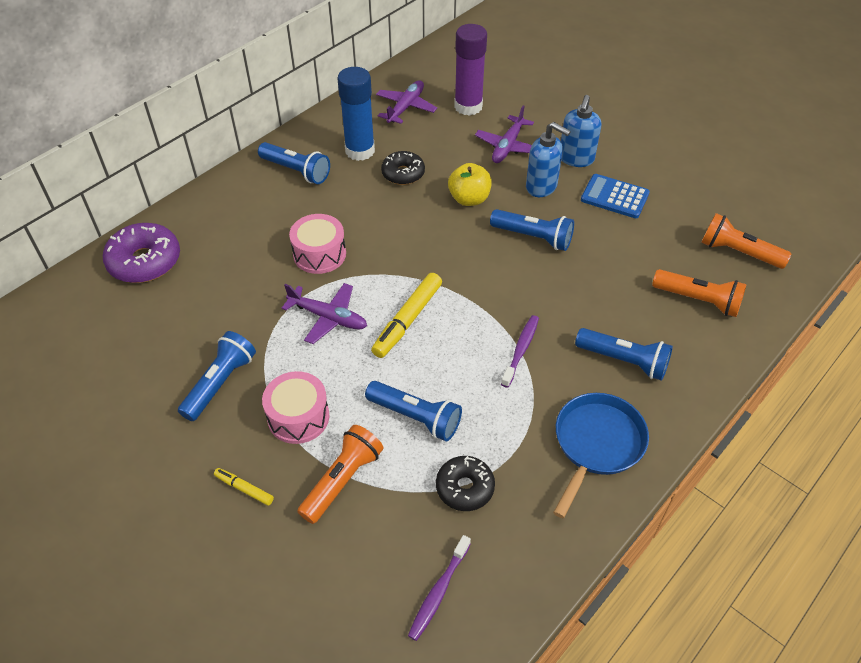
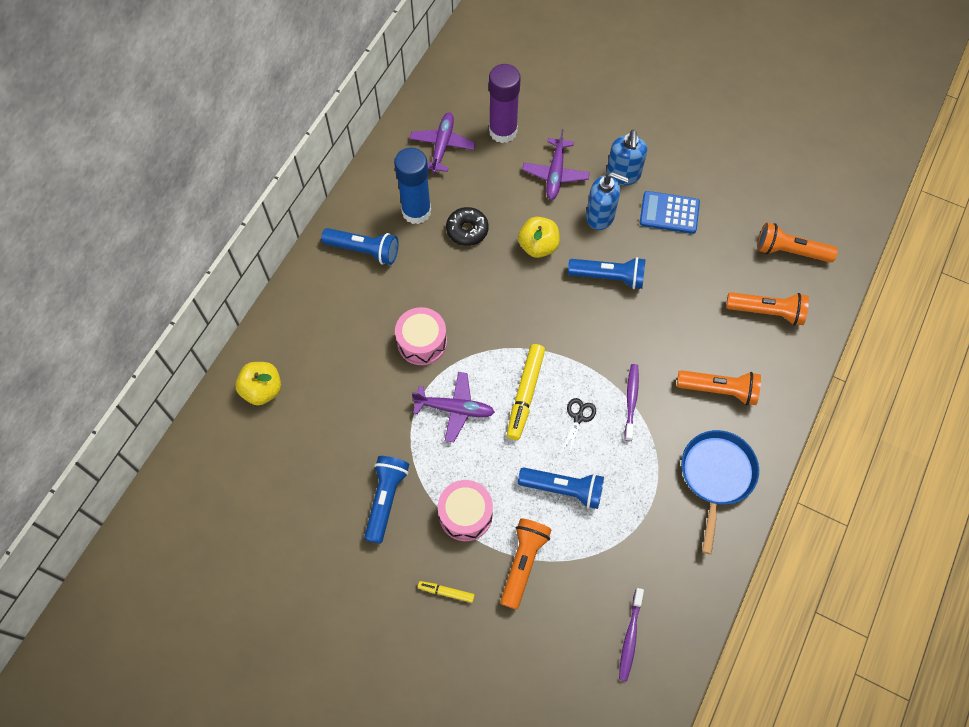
camera: 15 degrees left, 15 degrees up
purple donut [103,223,180,283] -> yellow apple [235,362,281,405]
black donut [436,456,495,511] -> none
blue flashlight [575,328,673,381] -> orange flashlight [677,370,761,405]
none -> black scissors [561,398,596,455]

